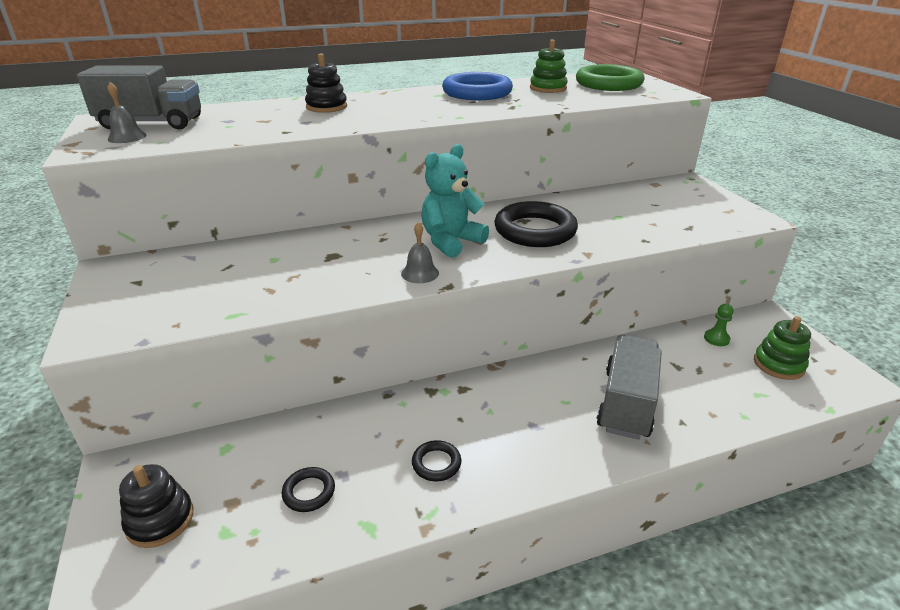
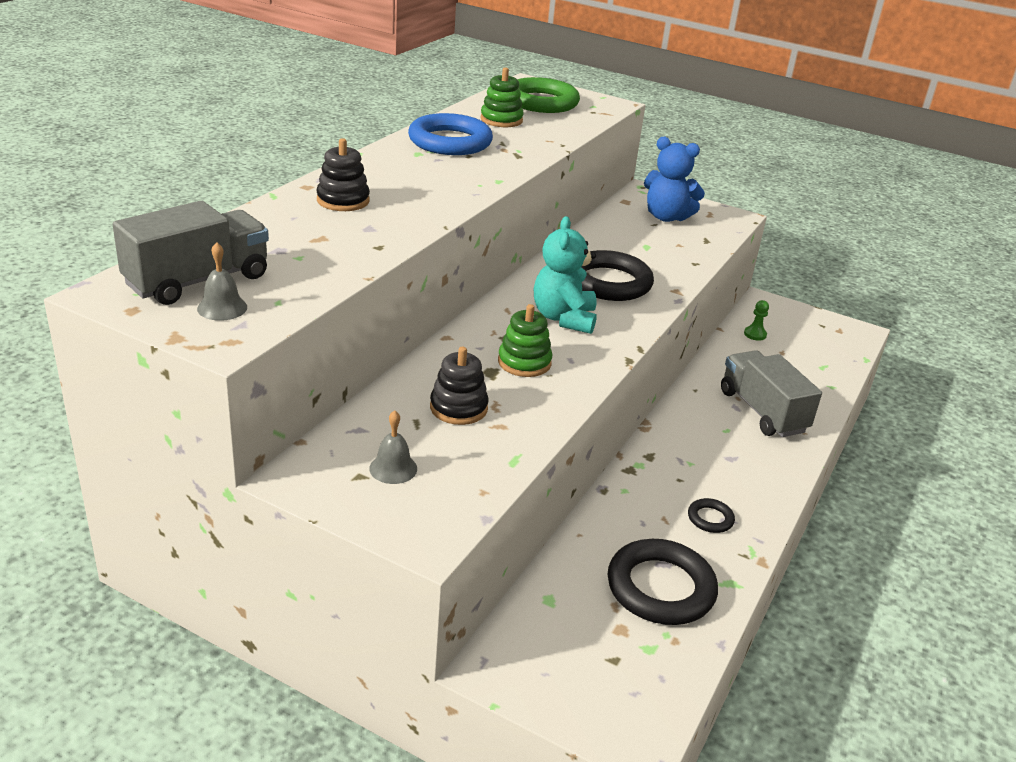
camera: 45 degrees left, 0 degrees up
black stacking toy [119,464,194,548] -> black stacking toy moved to [430,347,489,425]
black ring [282,467,335,512] -> black ring [608,539,718,625], size x2.15
grey bell [401,222,439,283] -> grey bell moved to [369,410,417,484]
green stacking toy [754,316,811,380] -> green stacking toy moved to [498,304,552,377]
none -> blue teddy bear [644,137,705,222]

